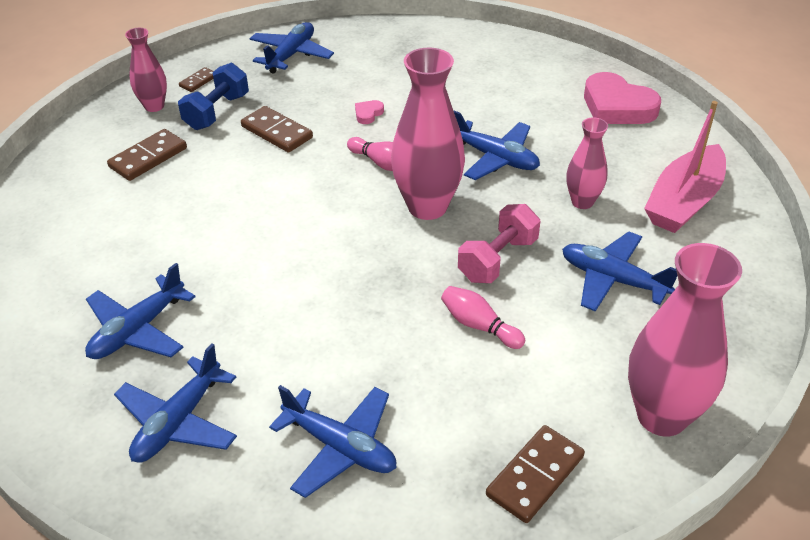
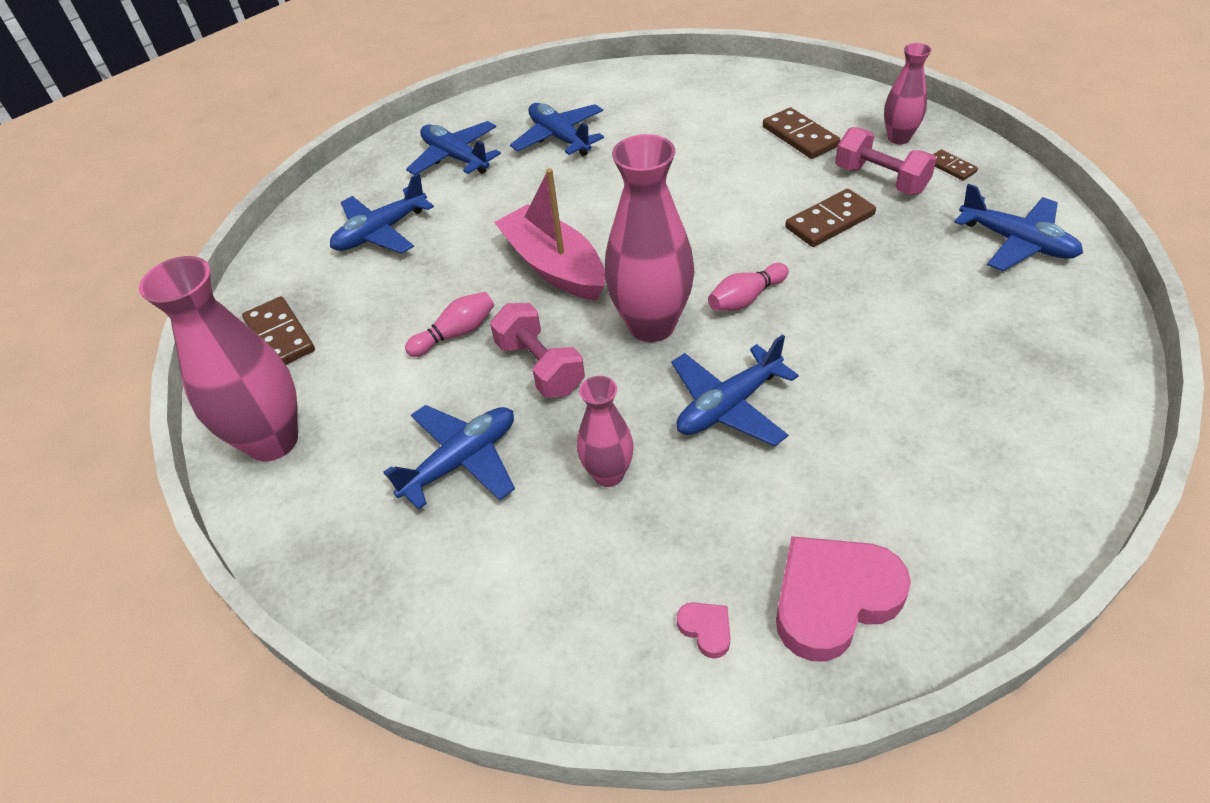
camera: 110 degrees right, 5 degrees up
blue dumbbell [178,63,249,130] -> pink dumbbell [835,127,937,195]
pink heart [355,100,384,124] -> pink heart moved to [677,602,730,659]
pink boat [644,101,726,233] -> pink boat moved to [494,168,605,301]

